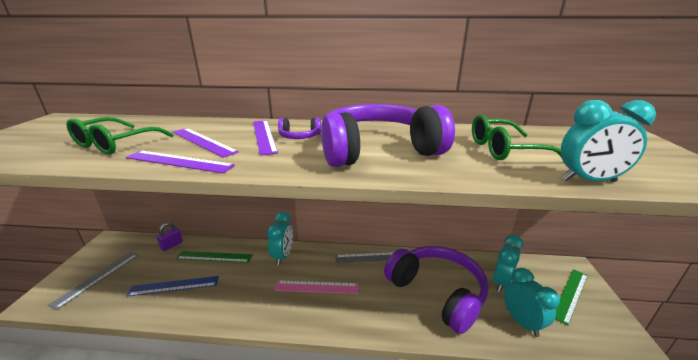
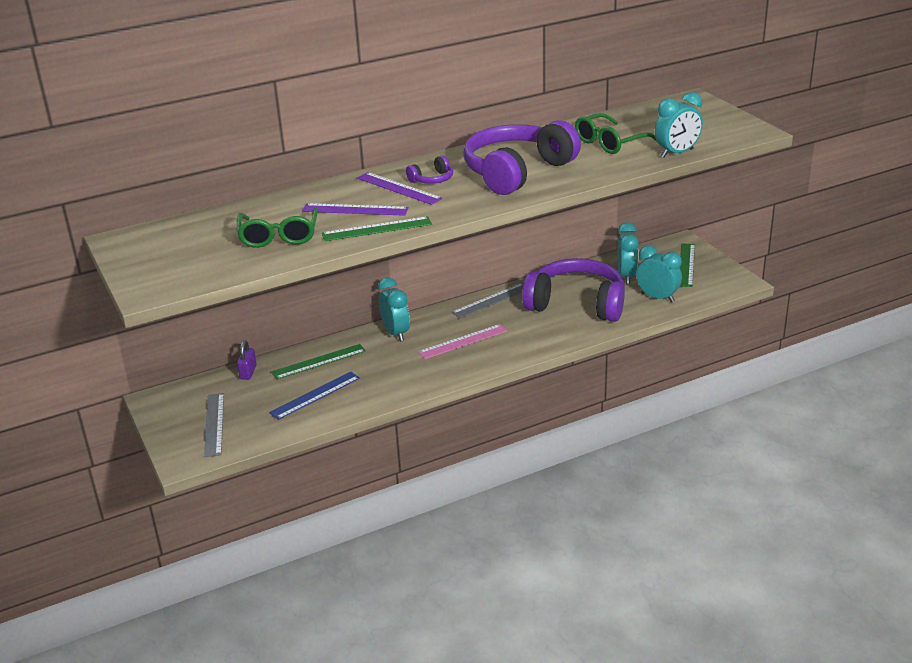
camera: 30 degrees left, 5 degrees up
purple ruler [126,150,235,173] -> green ruler [322,216,432,241]

